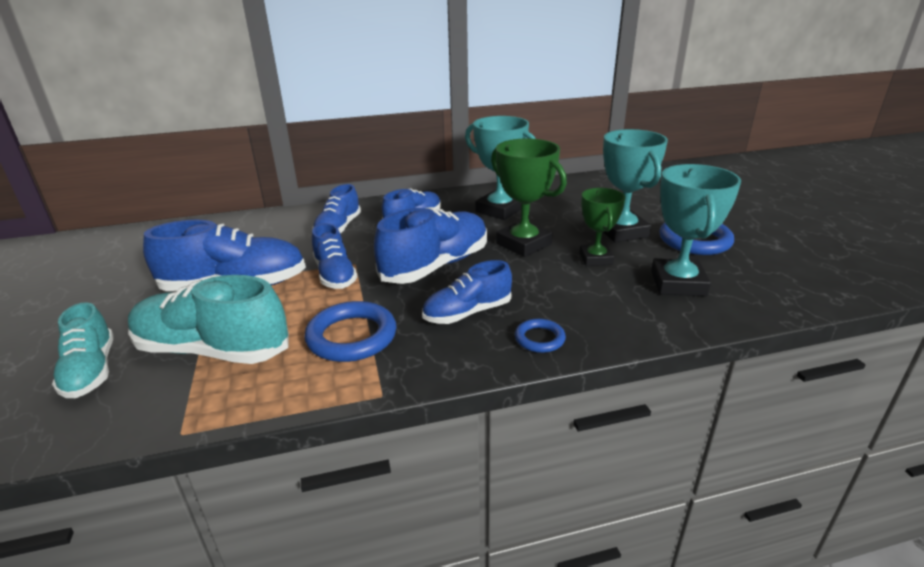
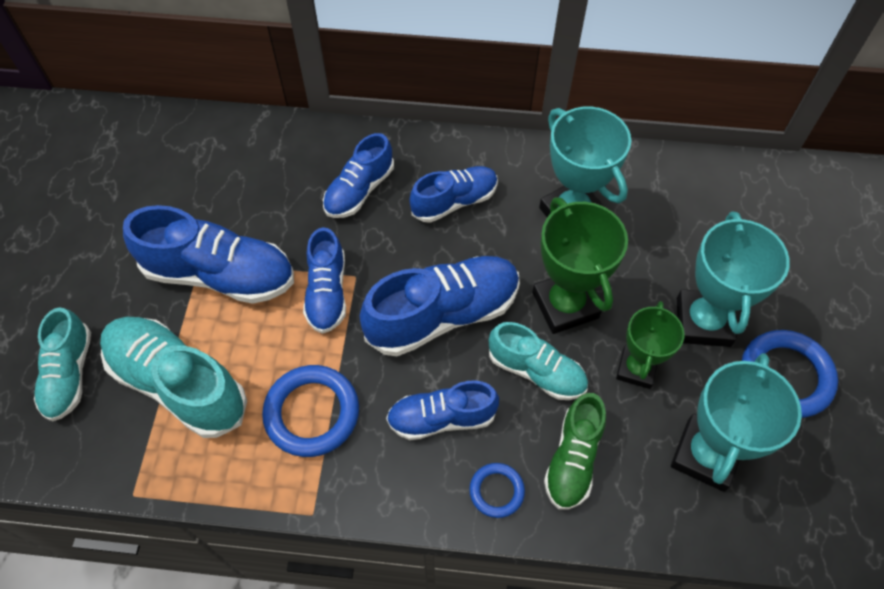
camera: 20 degrees right, 30 degrees up
none -> turquoise shoe [489,322,588,400]
none -> green shoe [544,393,606,510]

